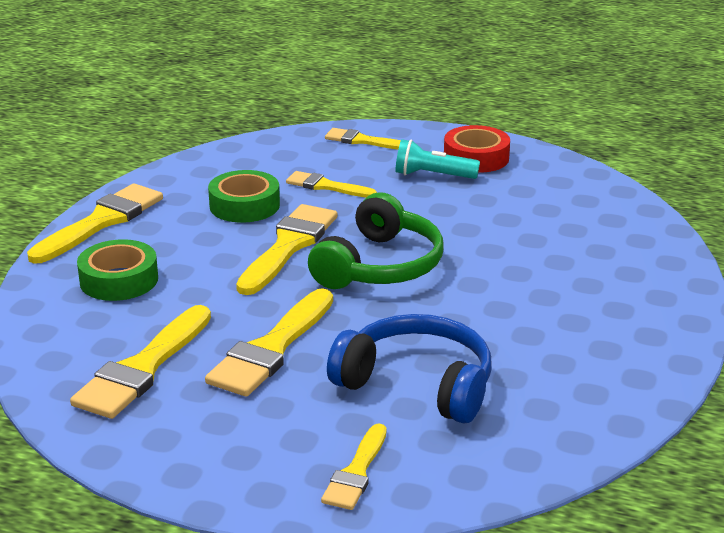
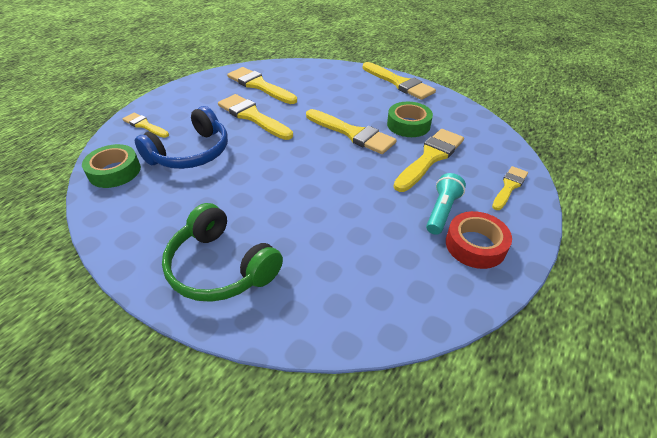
camera: 105 degrees right, 15 degrees up
green tape [77,239,158,301] -> green tape moved to [82,144,141,188]
yellow brush [286,171,377,198] -> yellow brush [393,129,464,192], size x1.69
green headphones [308,192,444,289] -> green headphones moved to [162,203,283,302]

